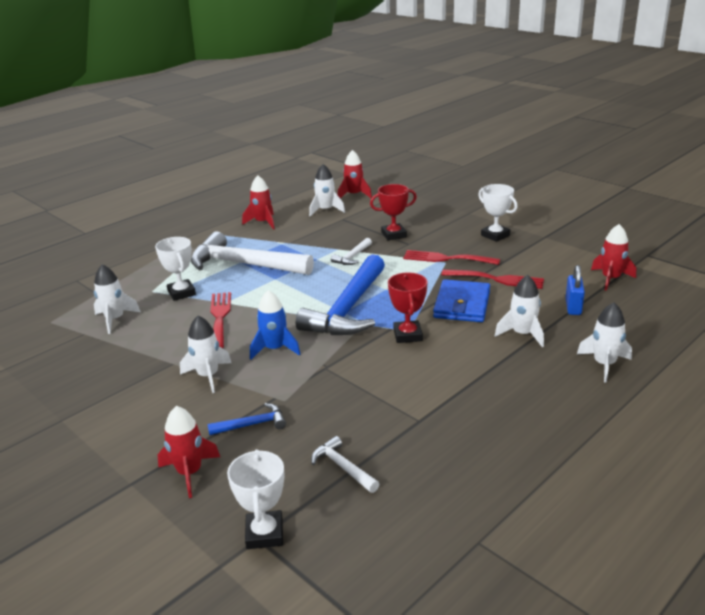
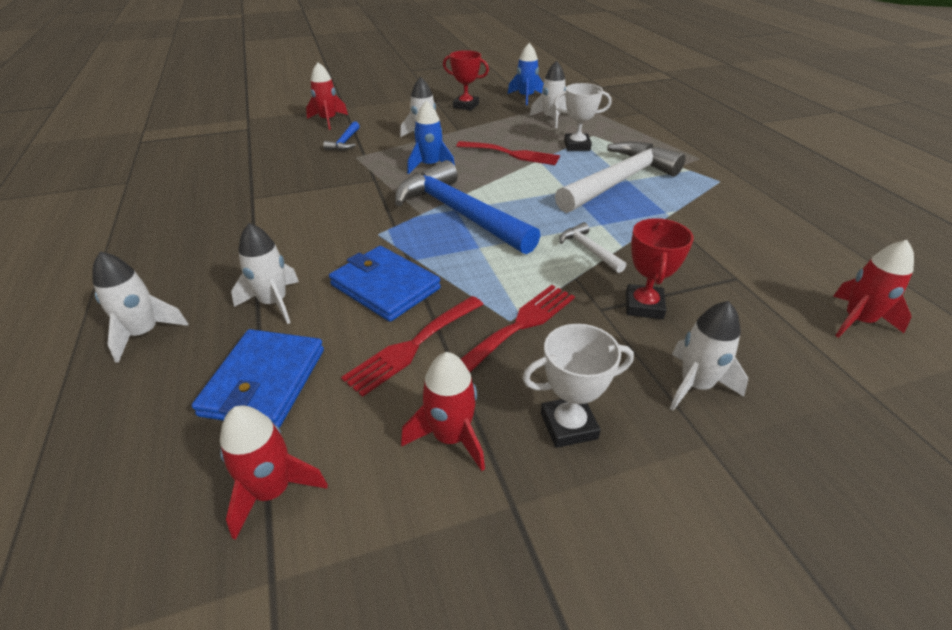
camera: 115 degrees right, 10 degrees up
white trophy [227,449,284,549] -> none
red rocket [242,176,275,230] -> red rocket moved to [401,352,485,471]
white rocket [309,164,345,217] -> white rocket moved to [670,301,748,411]
white hammer [311,436,379,493] -> none
red trophy [388,272,428,343] -> red trophy moved to [443,50,489,111]
blue padlock [565,265,585,315] -> blue wallet [192,329,324,428]
none -> blue rocket [508,43,544,105]

